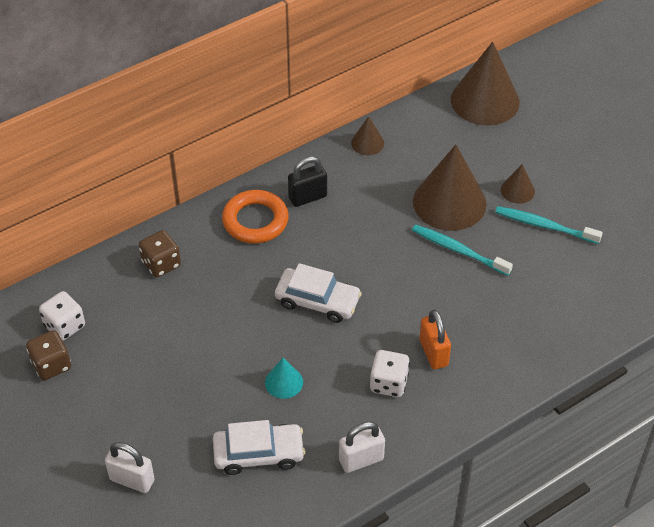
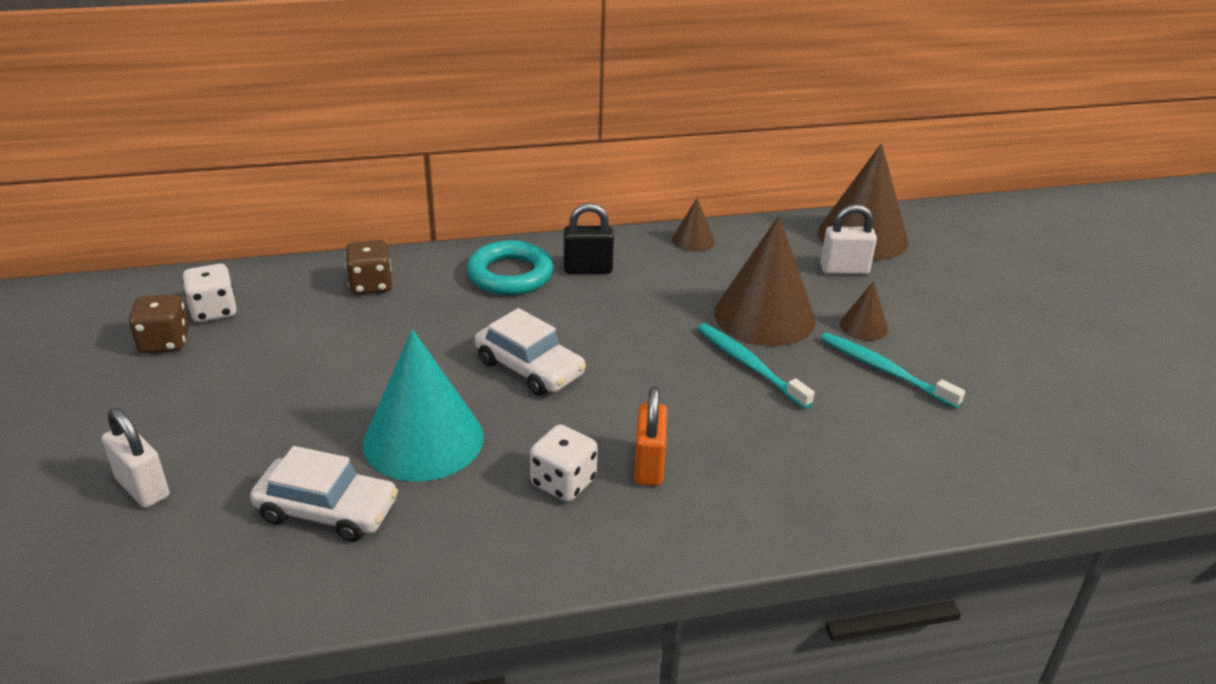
camera: 20 degrees right, 15 degrees down
orange ring [222,190,289,243] -> turquoise ring [467,240,553,295]
turquoise cone [265,358,303,399] -> turquoise cone [363,329,483,482], size x2.13
white padlock [339,422,385,473] -> white padlock moved to [820,204,877,275]

